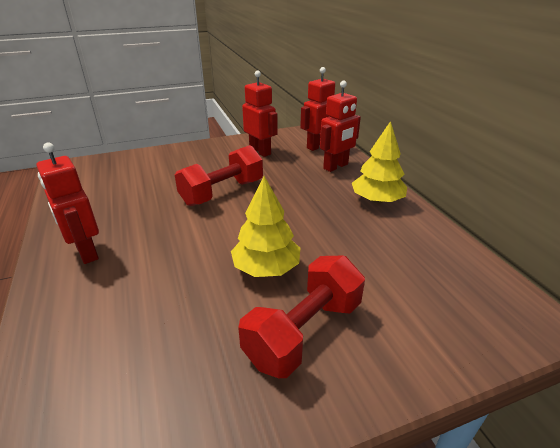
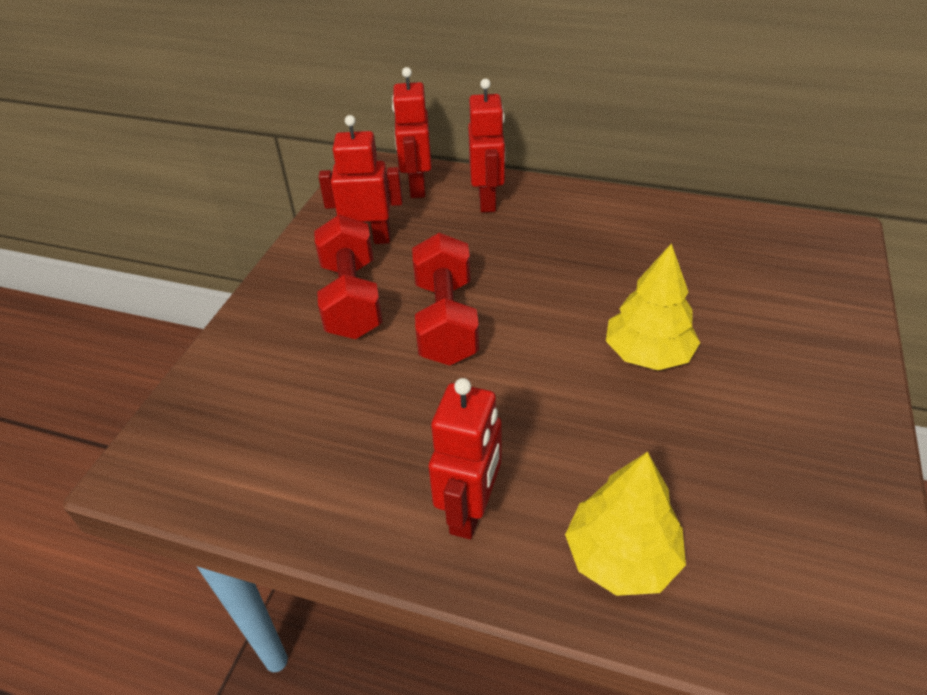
camera: 50 degrees left, 10 degrees up
red robot [36,142,99,264] -> red robot turned 75 degrees counterclockwise [429,378,501,539]
red dumbbell [238,256,365,378] -> red dumbbell moved to [314,215,383,339]
yellow tree [352,121,407,204] -> yellow tree moved to [565,452,686,596]

